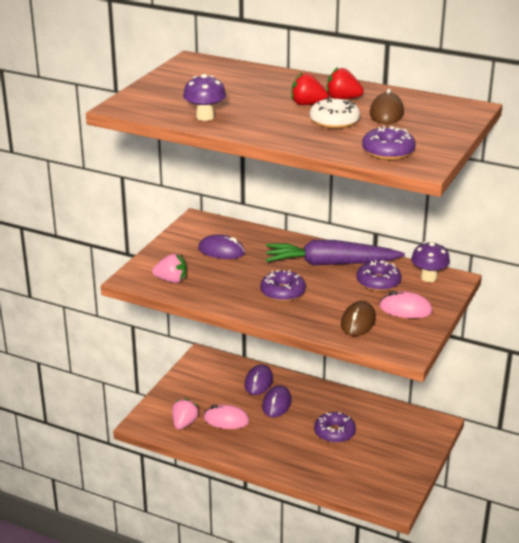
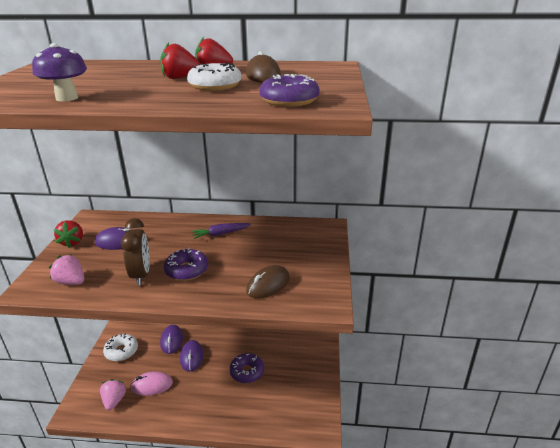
camera: 20 degrees left, 0 degrees up
pink strawberry [152,254,186,283] -> pink strawberry turned 135 degrees counterclockwise [49,254,84,285]
purple carrot [266,240,405,266] -> purple carrot [191,223,251,239], size x0.49
brown mouse [341,301,376,336] -> brown mouse turned 45 degrees clockwise [246,265,290,299]
purple donut [356,260,401,291] -> none
pink mouse [379,291,433,318] -> none
purple mushroom [411,242,450,282] -> none
none -> red strawberry [53,220,83,248]
none -> white donut [103,333,138,361]
none -> brown clock [121,218,150,286]

